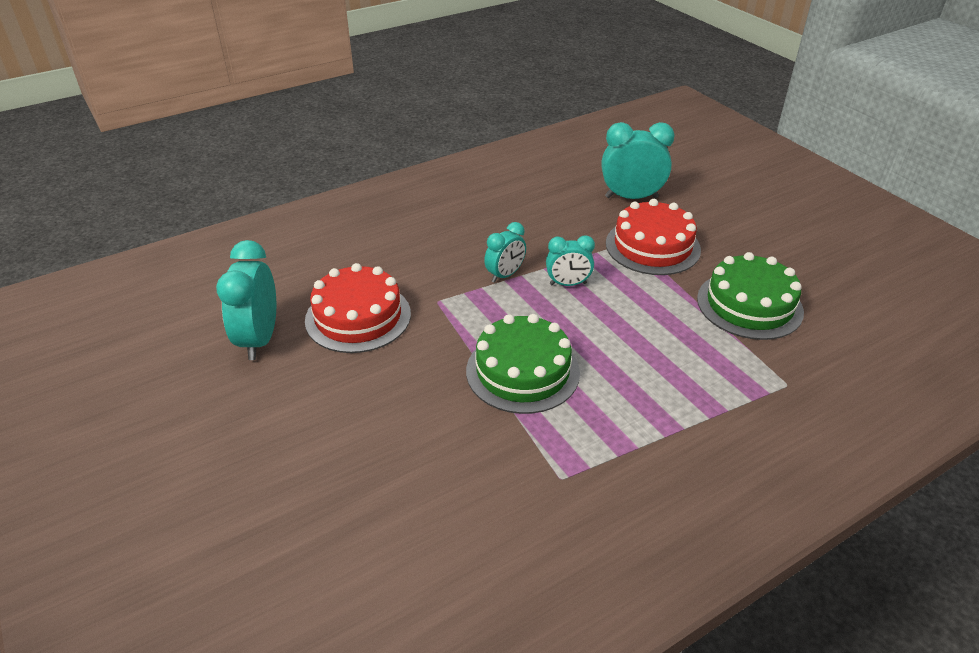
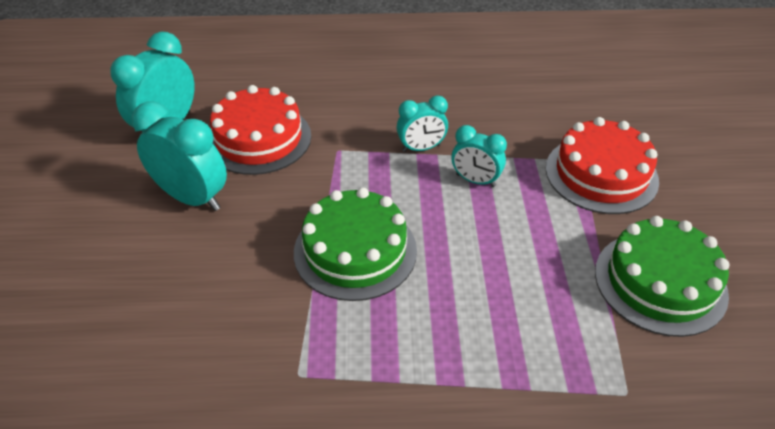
camera: 30 degrees right, 5 degrees up
turquoise clock [601,122,674,199] -> turquoise clock moved to [132,102,227,211]

